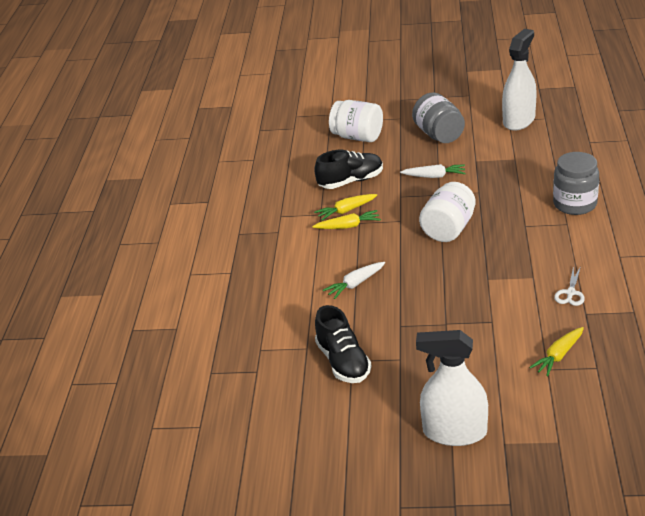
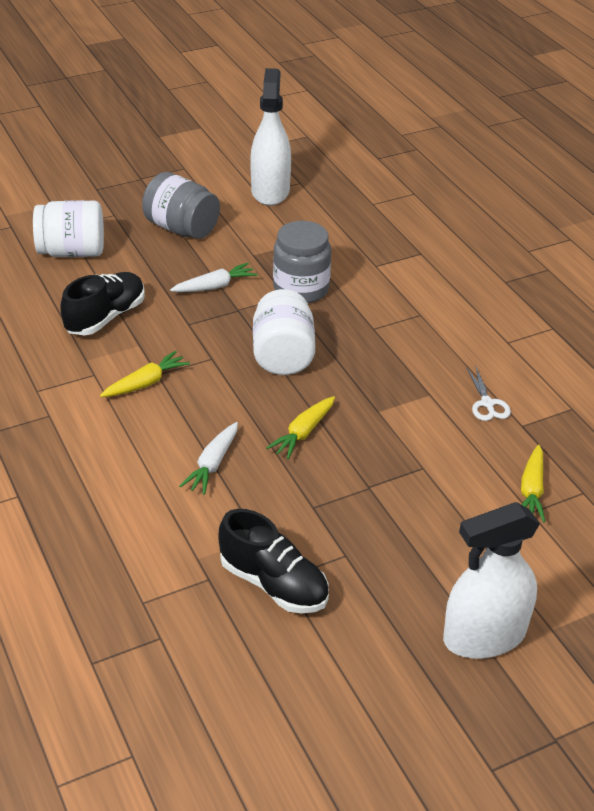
camera: 35 degrees left, 5 degrees up
yellow carrot [314,194,377,221] -> yellow carrot moved to [266,396,335,459]
grey jar [553,152,599,215] -> grey jar moved to [273,221,331,303]

